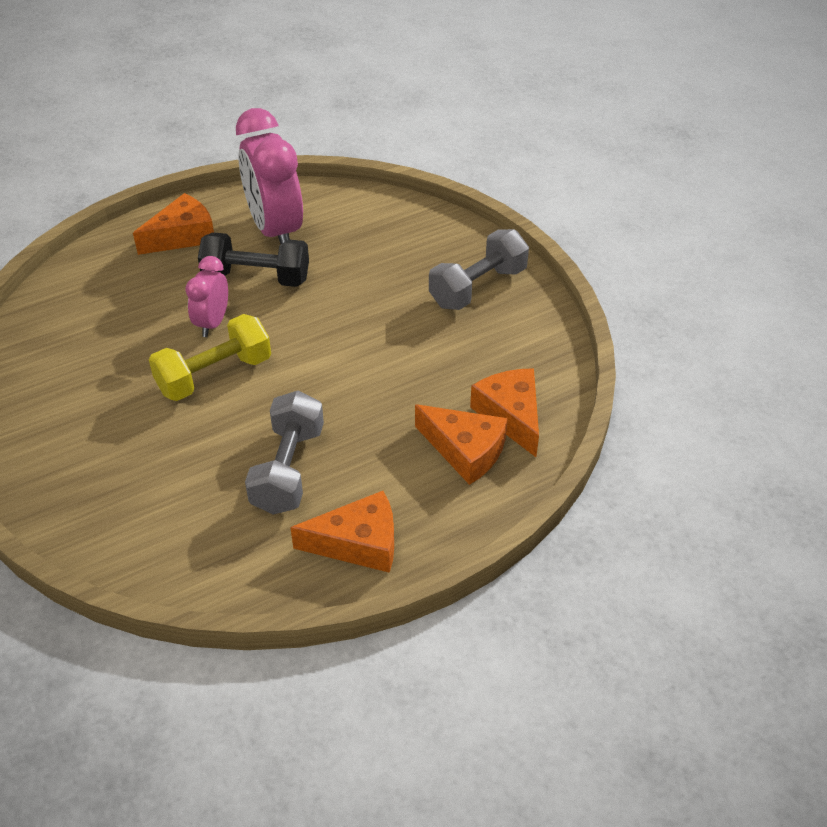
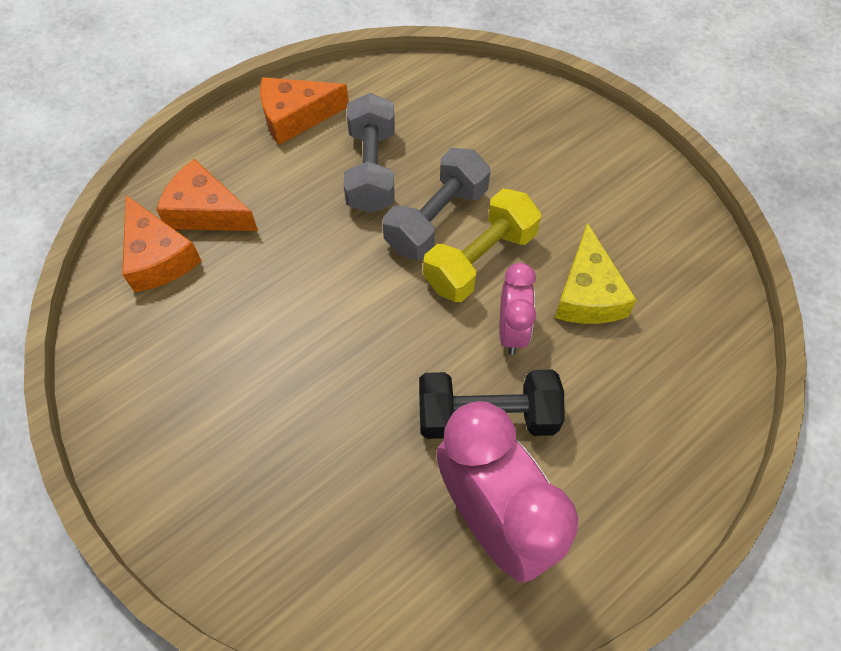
camera: 170 degrees right, 15 degrees up
orange cheese [133,193,214,255] -> none
grey dumbbell [429,229,529,310] -> grey dumbbell moved to [383,148,490,260]
none -> yellow cheese [554,223,637,324]

